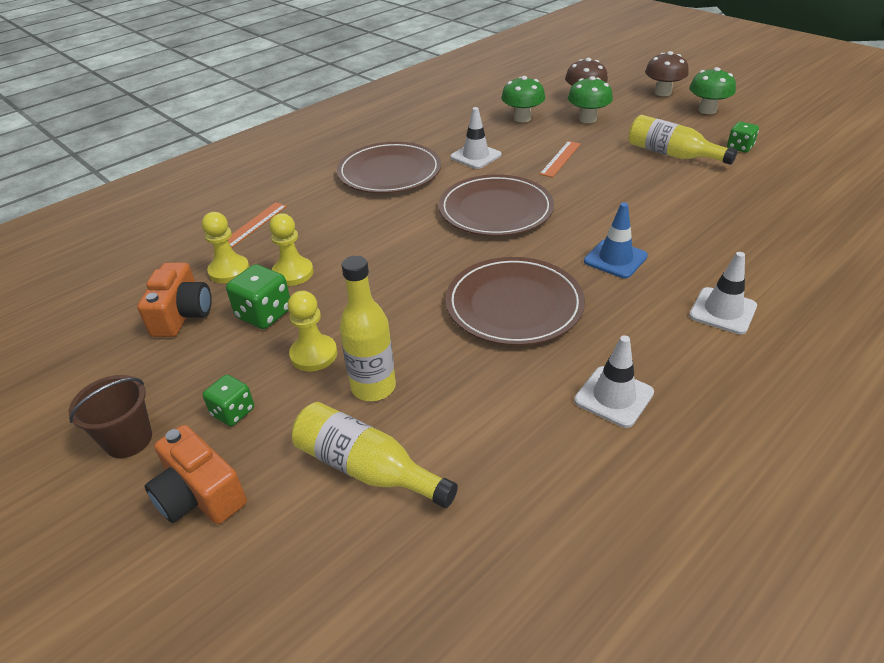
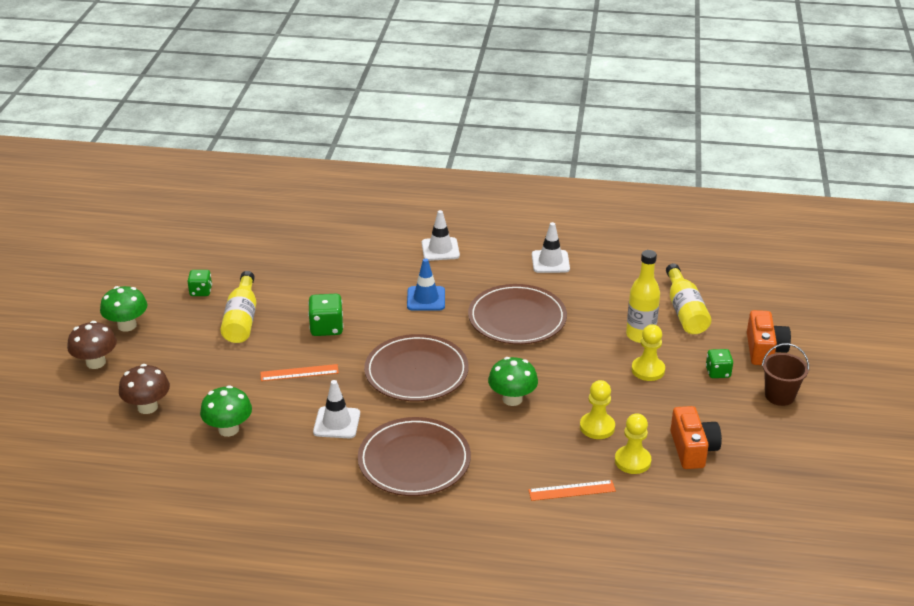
camera: 130 degrees left, 5 degrees down
orange camera [137,263,212,337] -> orange camera turned 120 degrees clockwise [670,406,722,469]
green dice [226,264,290,329] -> green dice moved to [308,294,343,336]
green mushroom [568,76,613,123] -> green mushroom moved to [488,357,538,406]

